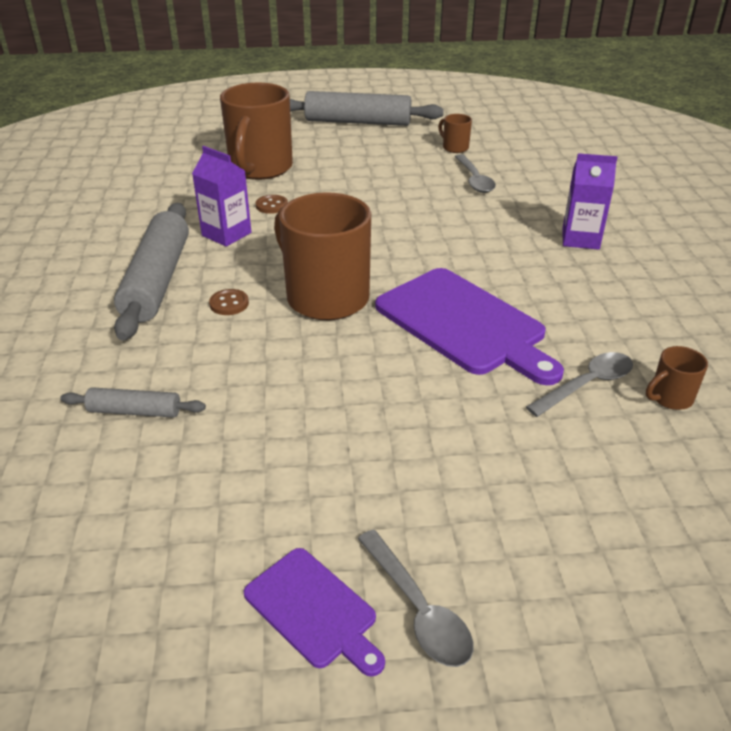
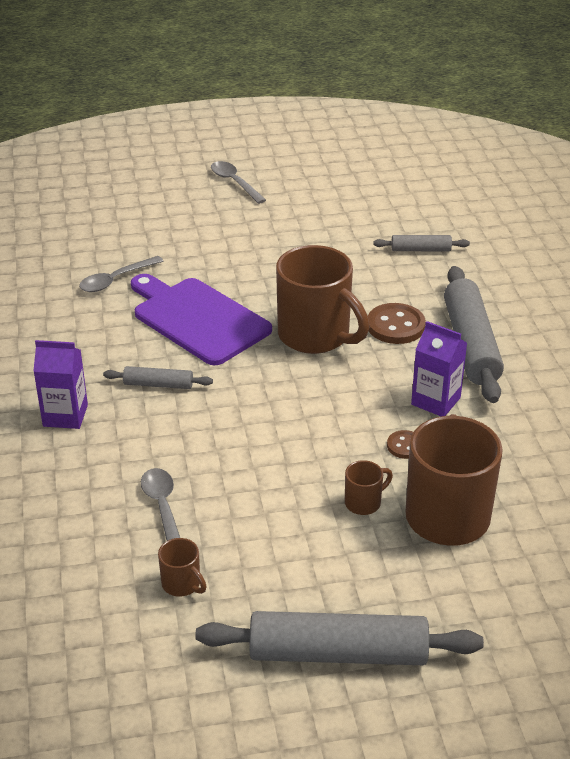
camera: 175 degrees right, 0 degrees up
brown button [209,289,249,315] -> brown button [368,303,426,344], size x1.77
purple cutting board [244,548,385,677] -> none
brown mug [646,346,708,410] -> brown mug moved to [345,460,393,515]
none -> grey rolling pin [103,366,213,389]

